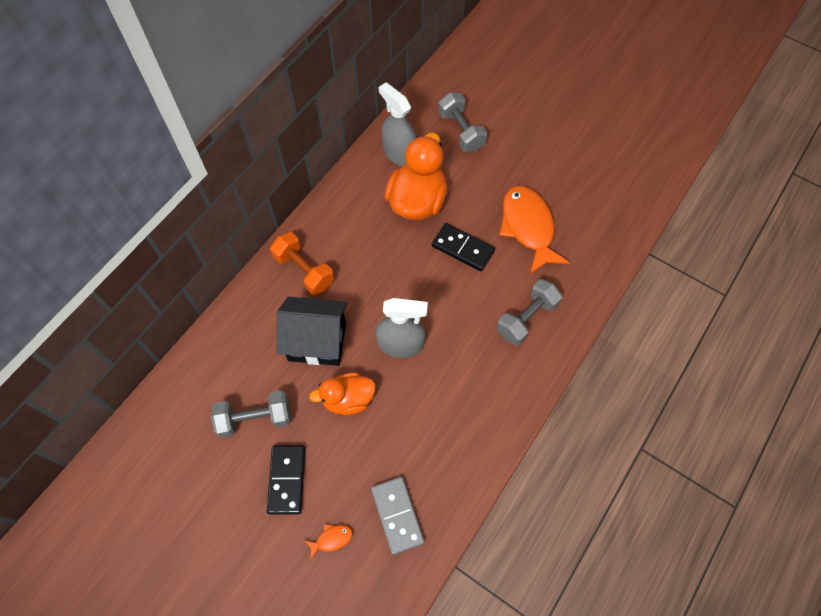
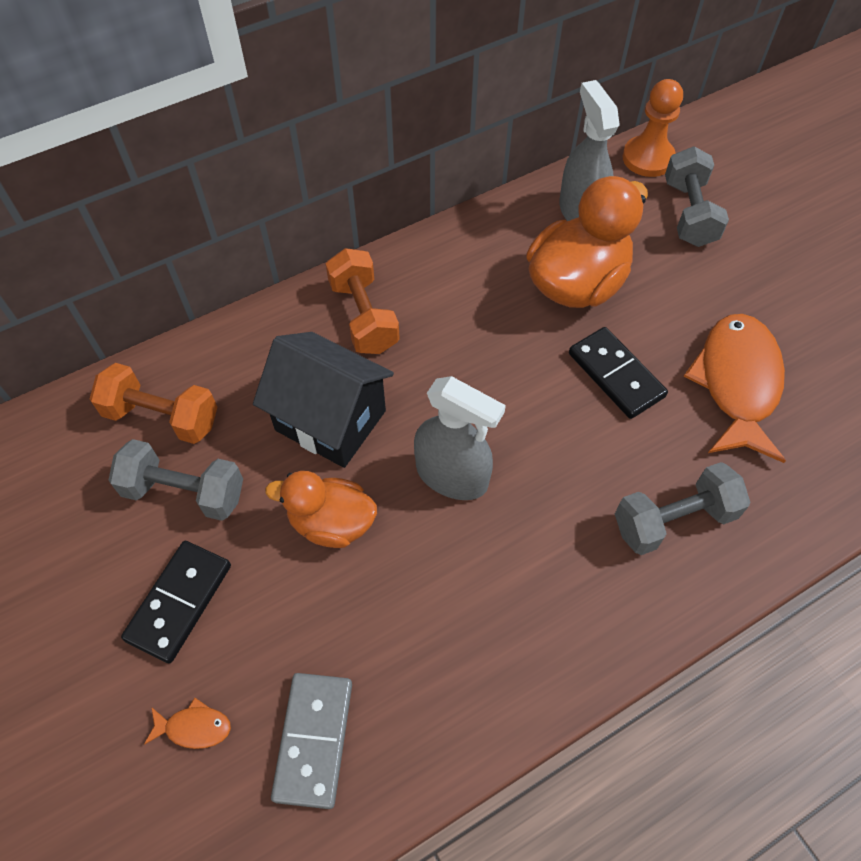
camera: 25 degrees right, 5 degrees down
none -> orange dumbbell [90,363,217,444]
none -> orange pawn [622,79,683,177]

